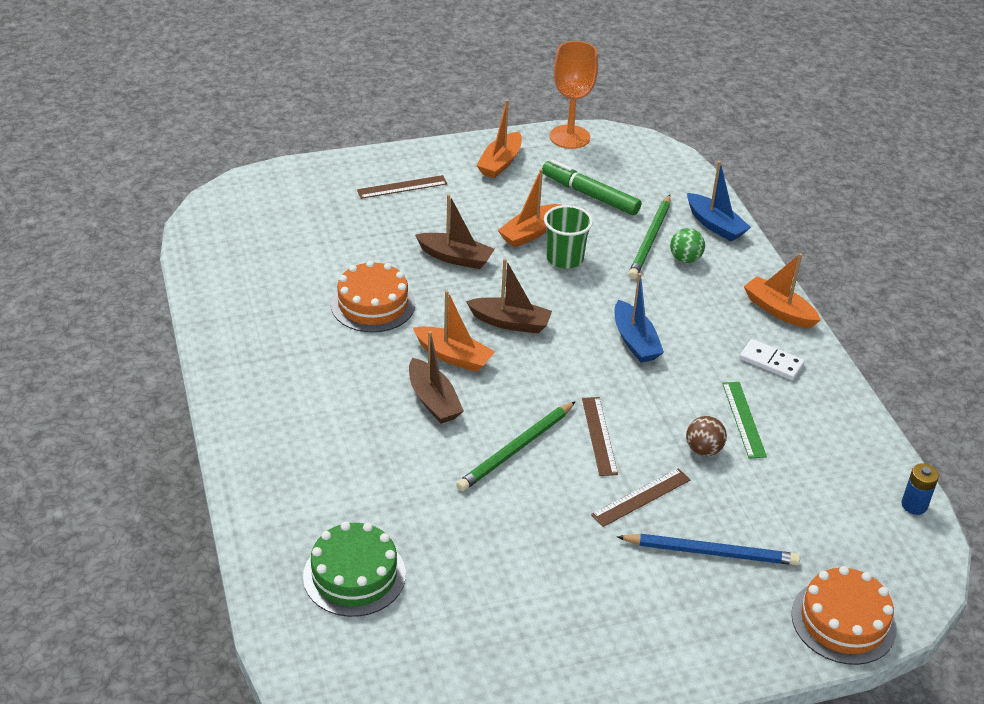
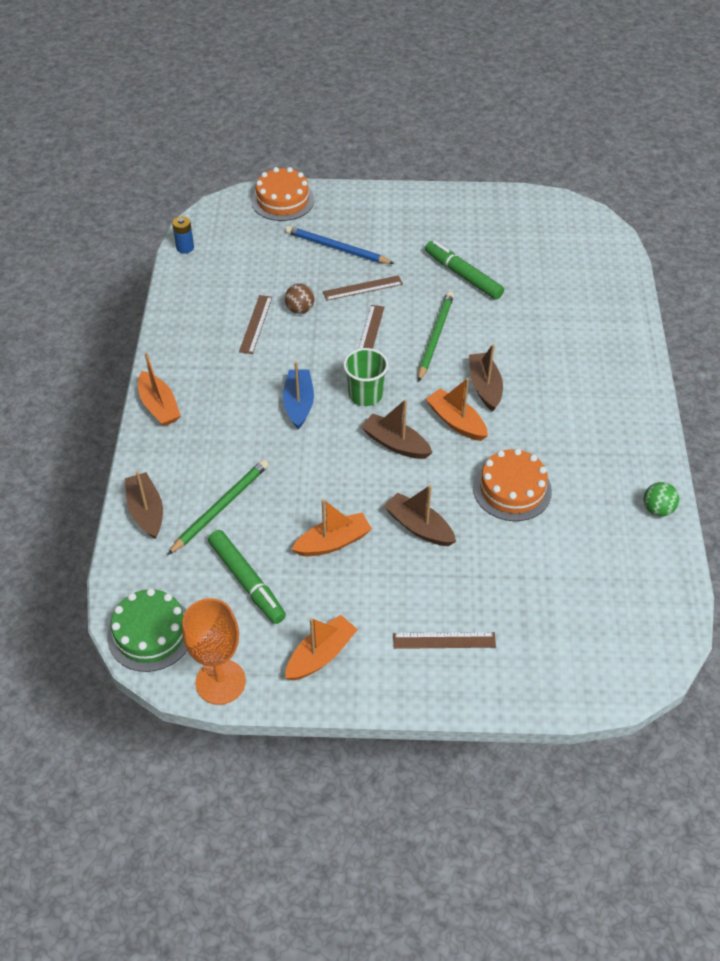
camera: 160 degrees left, 10 degrees up
green cake [303,522,406,617] -> green cake moved to [107,588,187,672]
green pencil [456,401,576,491] -> green pencil turned 45 degrees counterclockwise [418,291,454,382]
green cup [544,205,593,269] -> green cup moved to [343,348,388,406]
green ball [670,228,705,263] -> green ball moved to [644,482,679,517]
blue boat [687,161,751,241] -> brown boat [125,471,163,539]
green ruler [722,382,767,459] -> brown ruler [239,295,273,354]
white domino [739,339,805,380] -> none
none -> green marker [425,241,504,300]

